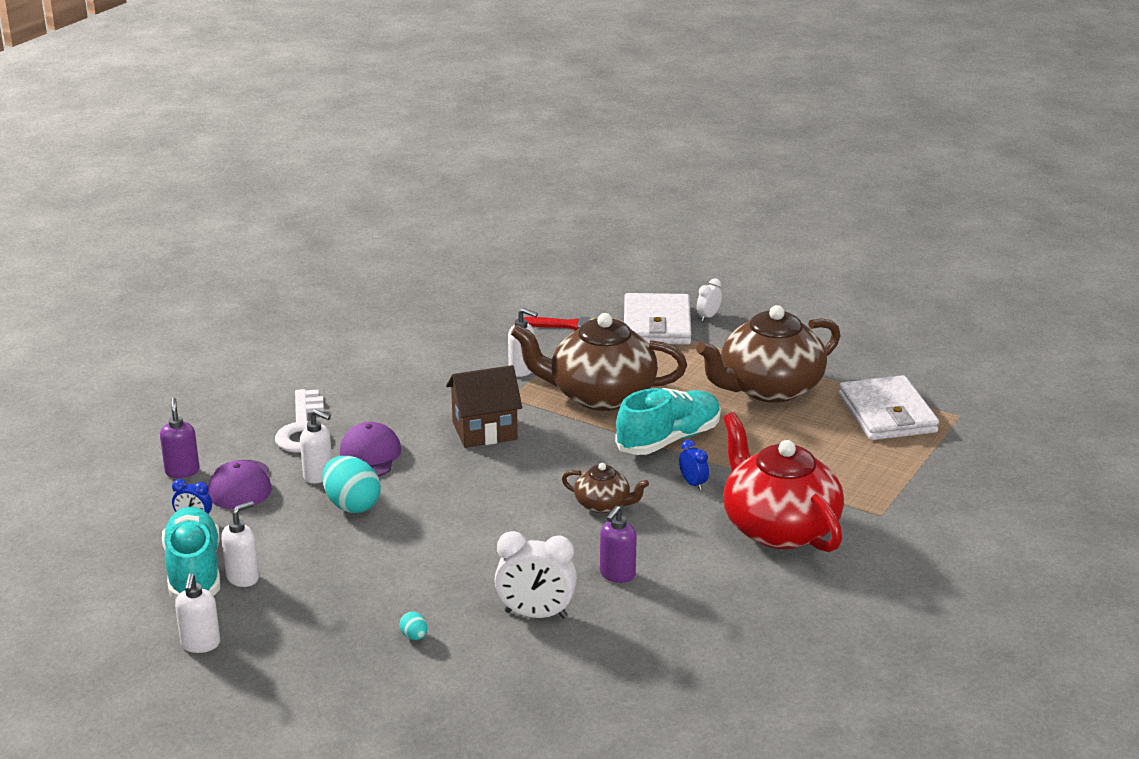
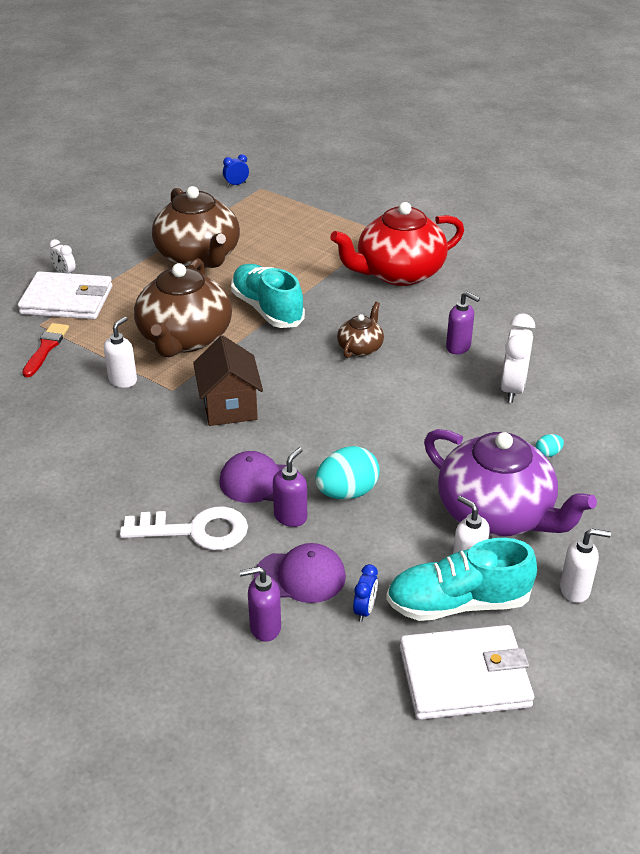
camera: 85 degrees left, 10 degrees up
white soap dispenser [300,409,332,484] -> purple soap dispenser [273,448,307,527]
blue clock [679,440,709,491] -> blue clock moved to [223,154,249,187]
white wallet [839,375,939,440] -> white wallet moved to [400,625,534,720]
none -> purple teapot [424,429,597,537]

